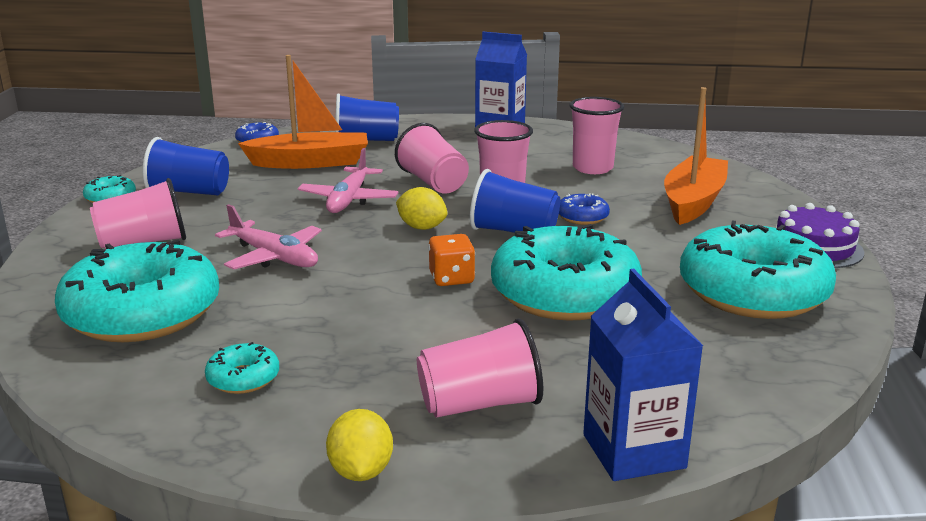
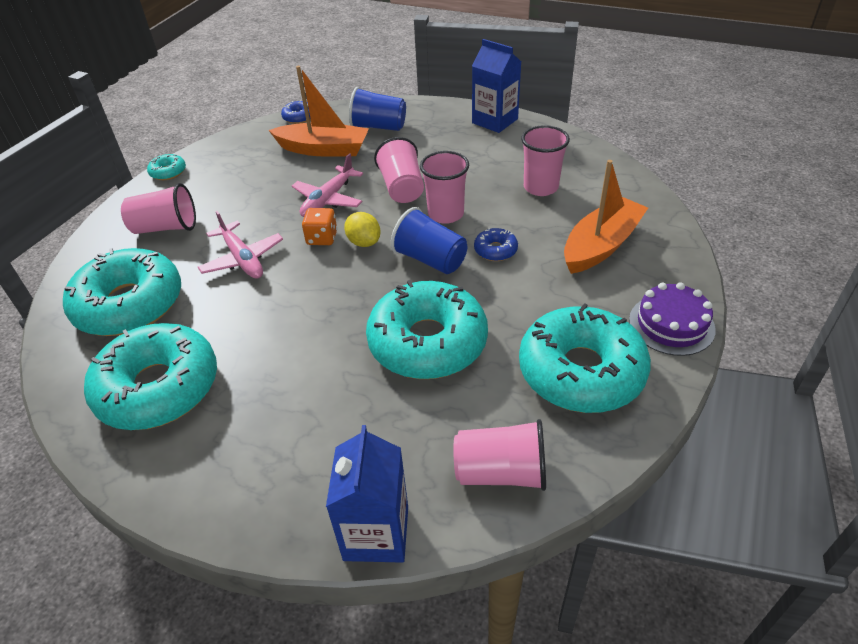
camera: 20 degrees right, 20 degrees up
blue cup [143,137,229,195] -> none
turquoise donut [205,342,279,394] -> turquoise donut [84,323,217,430], size x2.40
yellow lemon [326,409,393,481] -> none
pink cup [417,319,543,418] -> pink cup moved to [453,419,546,491]
orange dice [428,234,475,286] -> orange dice moved to [302,208,337,245]

